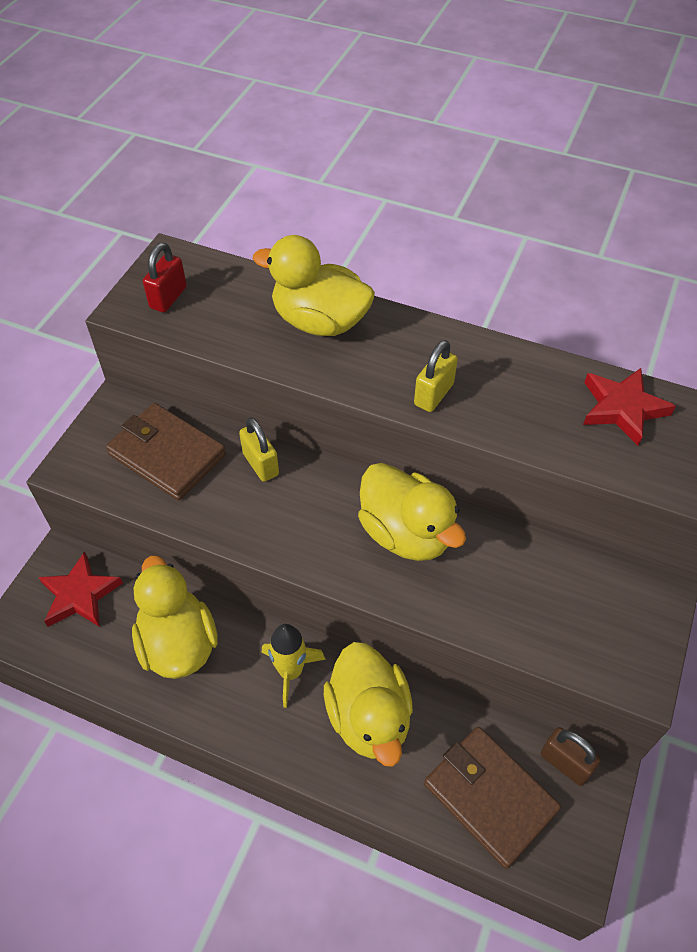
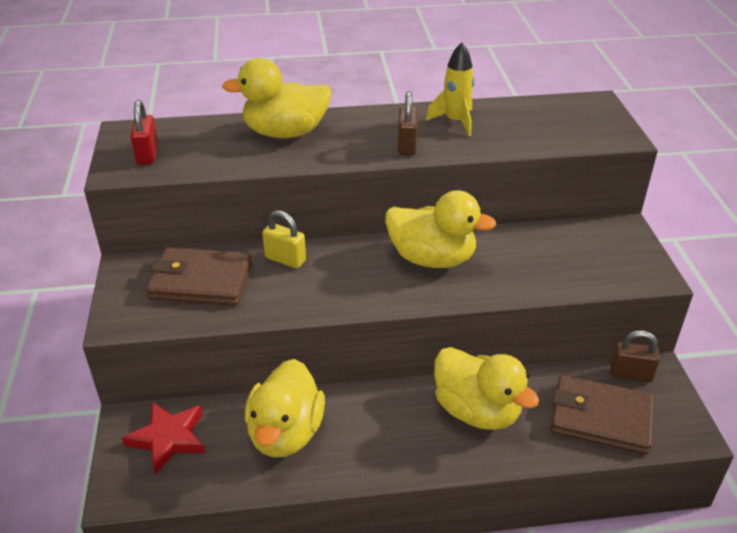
camera: 30 degrees left, 15 degrees down
yellow duck [132,556,218,679] -> yellow duck turned 120 degrees counterclockwise [245,359,325,457]
yellow rocket [262,624,326,708] -> yellow rocket moved to [426,42,475,136]
yellow padlock [414,340,458,412] -> brown padlock [398,91,417,155]
red star [583,368,676,446] -> none

